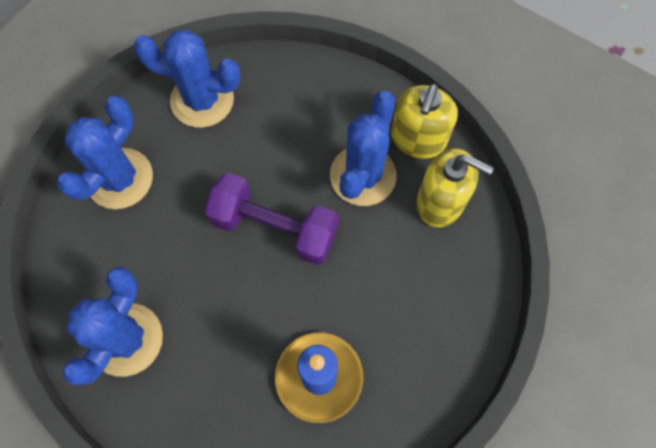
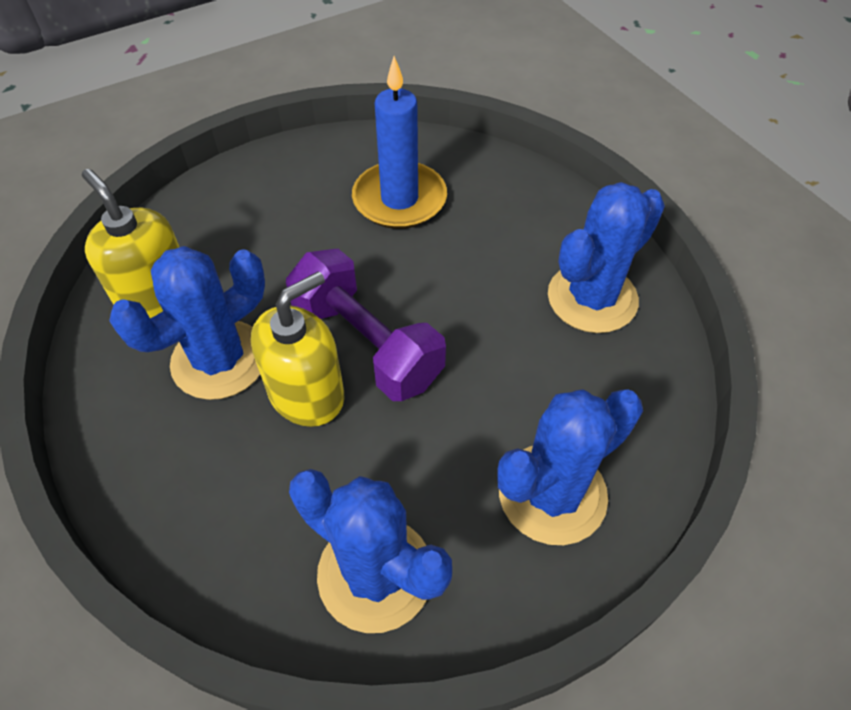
camera: 155 degrees left, 15 degrees down
yellow soap dispenser [391,83,458,159] -> yellow soap dispenser moved to [251,272,344,427]

